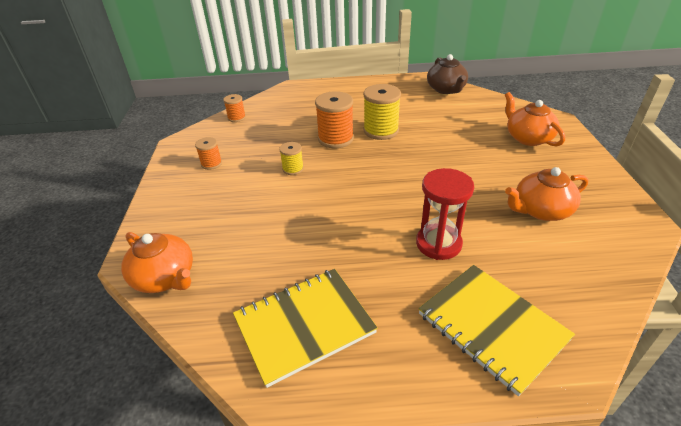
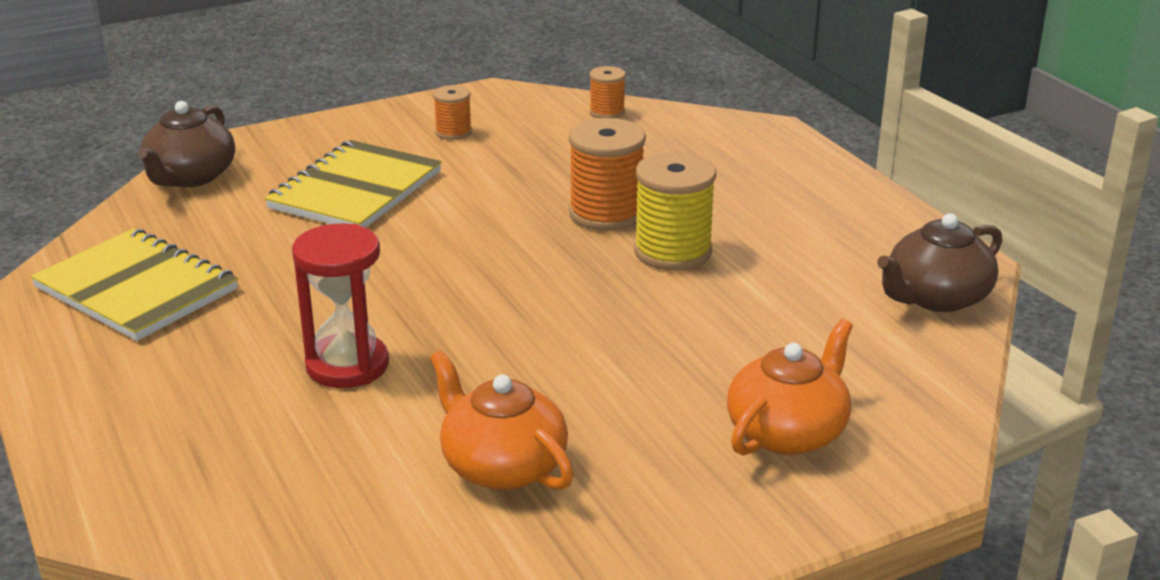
camera: 65 degrees right, 10 degrees down
orange teapot [121,232,193,293] -> brown teapot [137,101,235,187]
yellow spool [279,142,304,175] -> none
yellow notebook [418,265,575,396] -> yellow notebook moved to [264,140,442,228]

